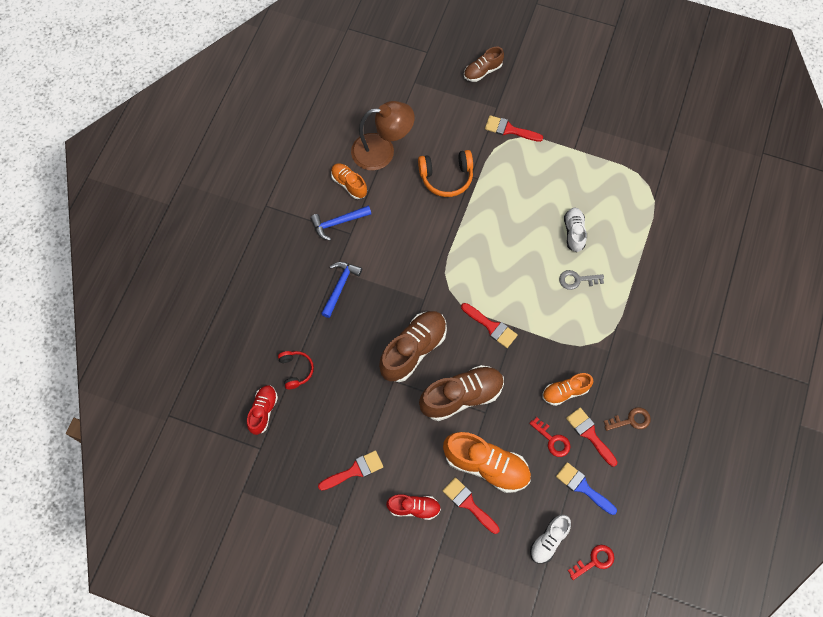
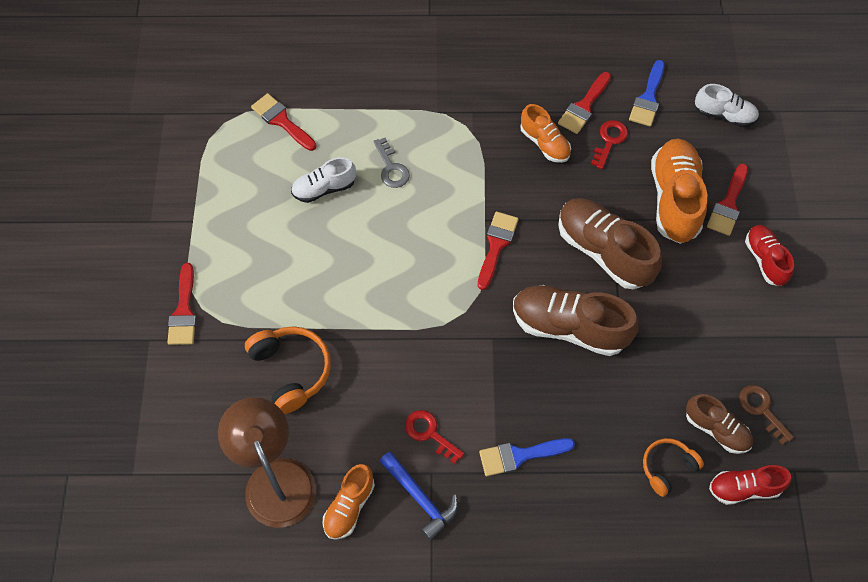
camera: 110 degrees left, 5 degrees down
red headphones [278,351,314,389] -> orange headphones [643,438,704,497]
red brush [318,450,383,491] -> red brush moved to [251,93,317,151]
blue hammer [321,262,362,318] -> blue brush [479,438,575,476]
brown shoe [464,47,504,82] -> brown shoe moved to [686,394,753,454]
red key [568,545,614,580] -> red key moved to [405,410,464,464]
brown key [604,407,651,431] -> brown key moved to [739,385,794,445]

